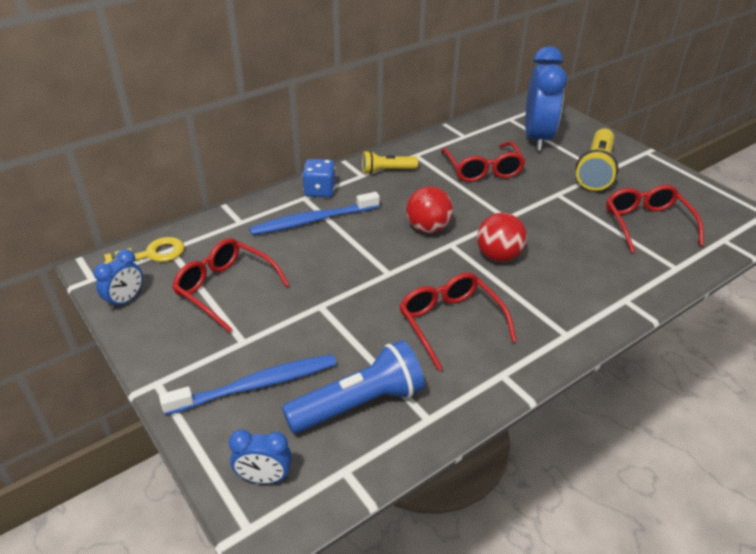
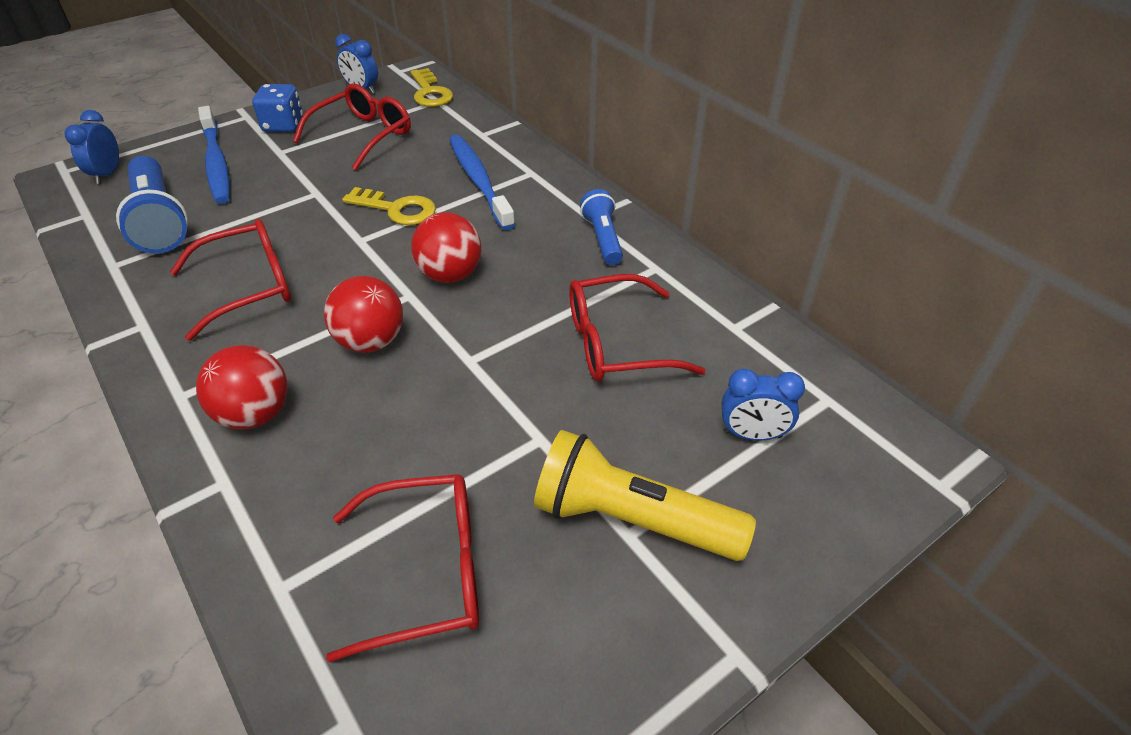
camera: 90 degrees right, 5 degrees up
blue dice [302,159,335,197] -> blue dice moved to [252,84,303,132]
yellow flashlight [362,151,418,174] -> blue flashlight [580,189,623,265]
blue clock [525,46,567,151] -> blue clock [722,369,805,441], size x0.47
none -> red ball [196,345,288,429]
none -> yellow key [342,187,436,225]

